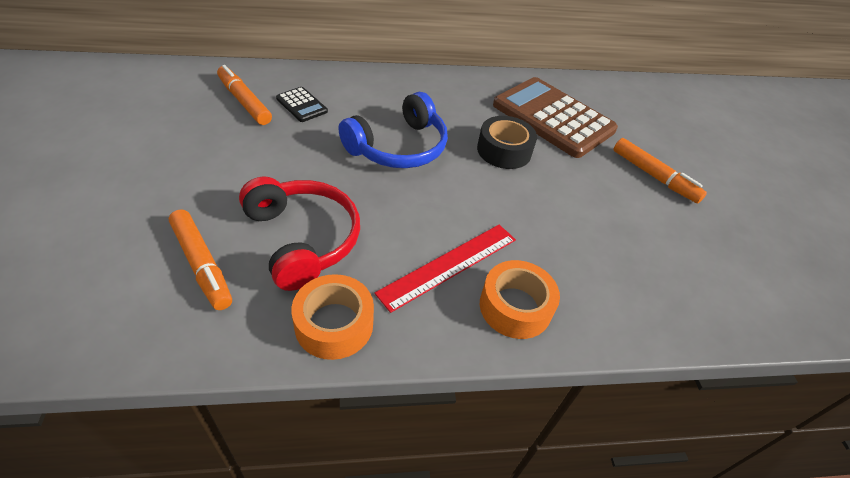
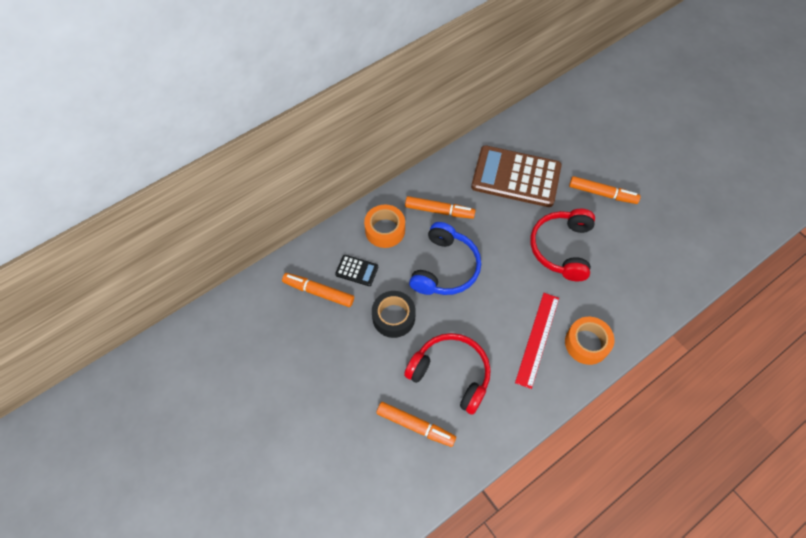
camera: 25 degrees left, 15 degrees up
orange tape [291,274,374,360] -> orange tape moved to [364,205,405,248]
black tape [477,116,537,169] -> black tape moved to [372,291,416,338]
none -> orange marker [405,196,476,219]
none -> red headphones [530,209,595,281]

